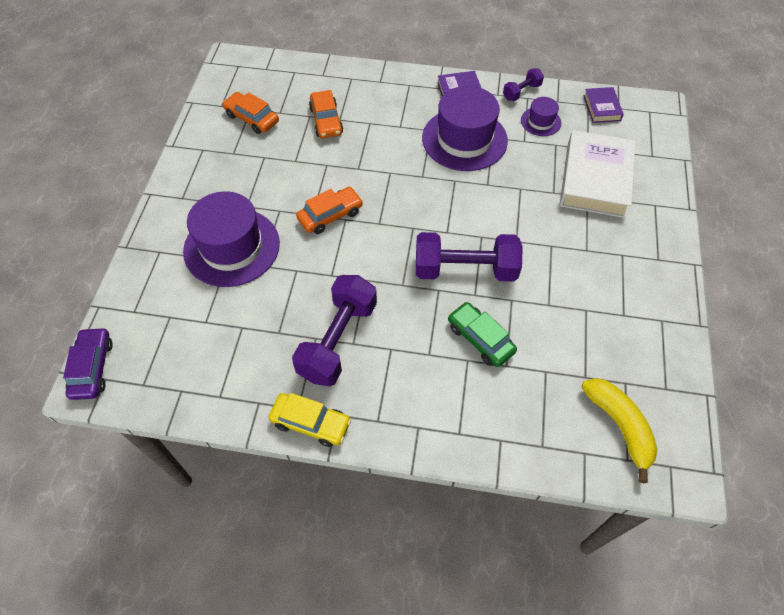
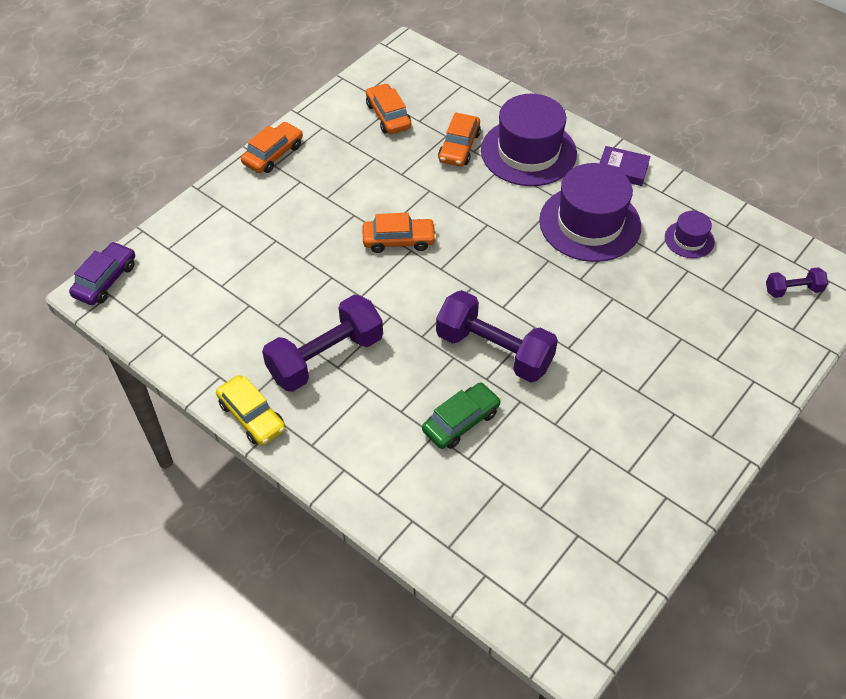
camera: 30 degrees right, 5 degrees down
purple hat [183,191,280,287] -> purple hat moved to [481,94,577,186]
green car [448,302,517,367] -> green car turned 60 degrees clockwise [422,382,501,449]
purple dumbbell [503,68,544,101] -> purple dumbbell moved to [766,267,828,298]
white book [560,130,636,218] -> none
yellow banana [581,378,657,483] -> none
purple book [583,87,624,123] -> none
none -> orange car [241,122,303,173]

